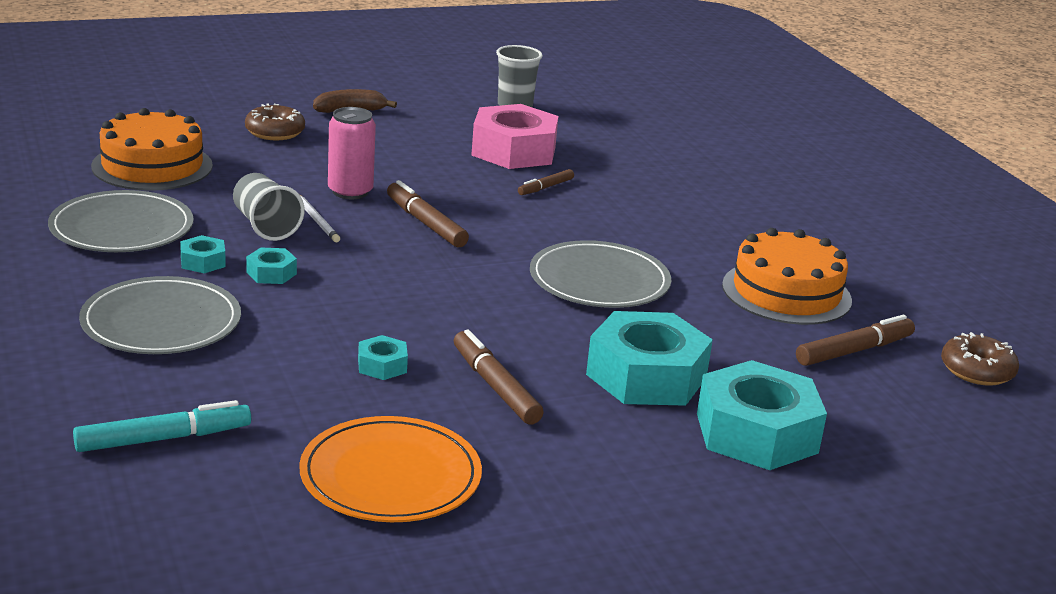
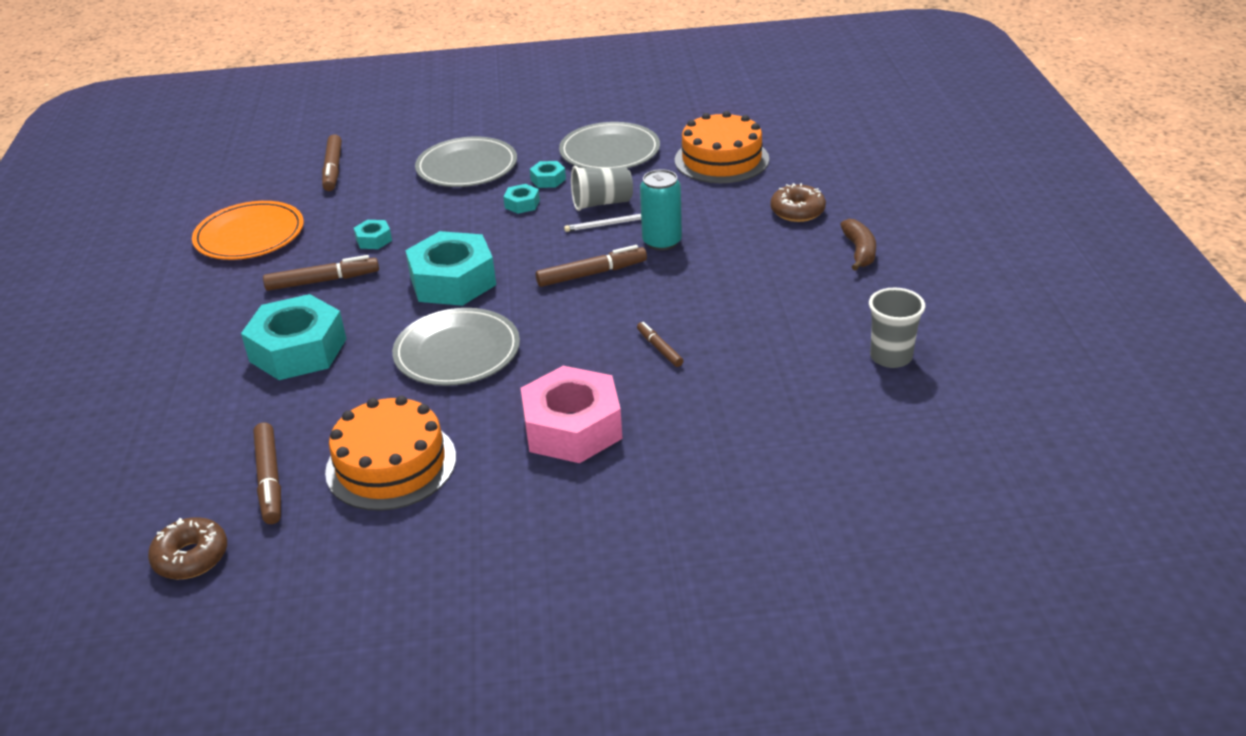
camera: 110 degrees right, 10 degrees up
turquoise marker [73,400,251,452] -> brown marker [322,134,342,191]
pink can [328,107,376,199] -> turquoise can [640,169,682,251]
pink nut [471,104,558,169] -> pink nut moved to [521,366,622,463]
turquoise nut [697,360,827,470] -> turquoise nut moved to [405,231,496,306]

